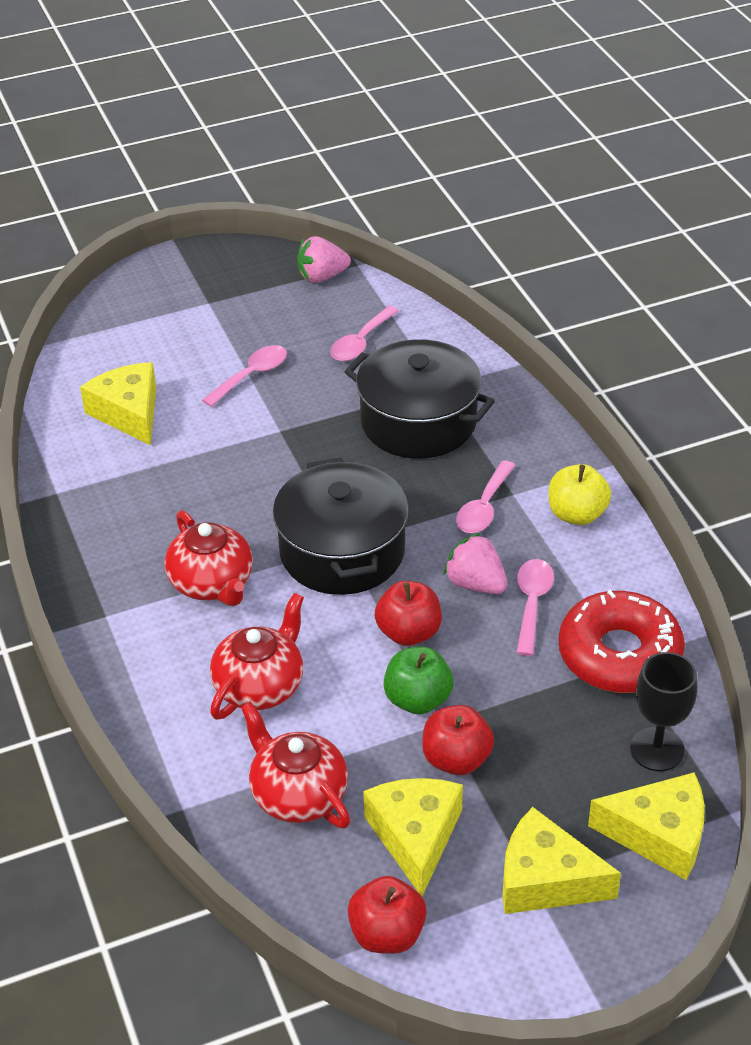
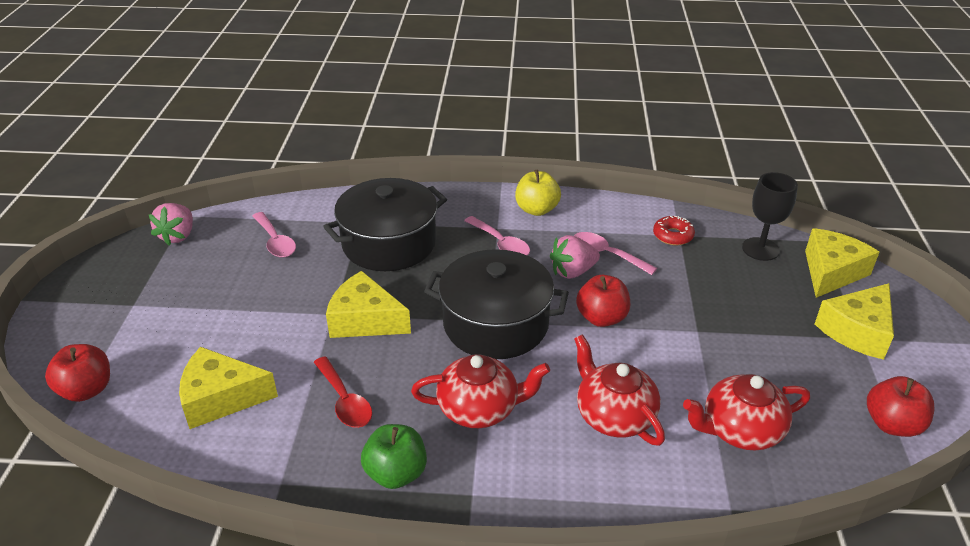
camera: 65 degrees left, 5 degrees down
pink spoon [202,345,287,407] -> none
yellow cheese [363,778,463,896] -> yellow cheese moved to [326,271,411,338]
green apple [384,647,453,714] -> green apple moved to [361,424,427,489]
red apple [422,705,494,775] -> red apple moved to [45,344,110,402]
red donut [558,590,685,693] -> red donut [653,216,695,245], size x0.47
none -> red spoon [314,356,372,428]

